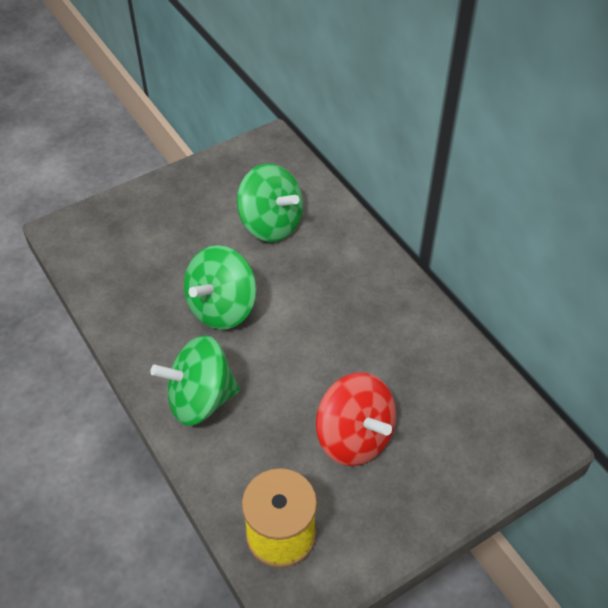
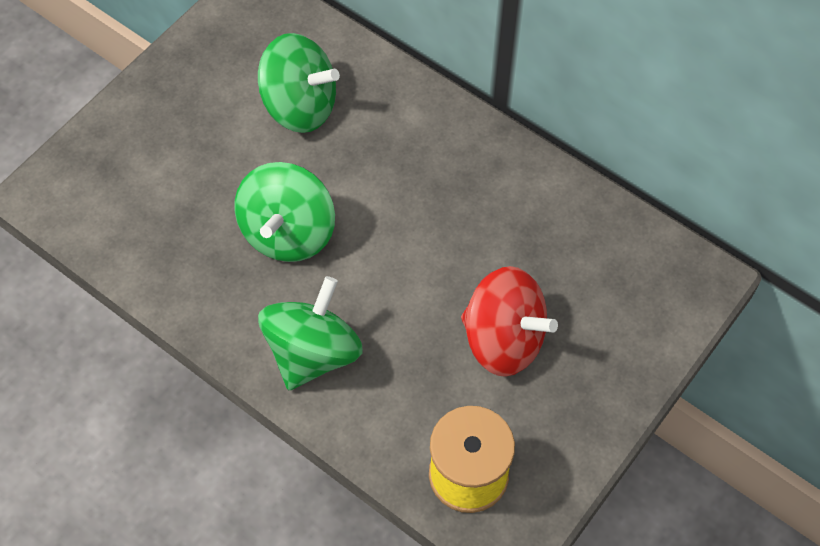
camera: 20 degrees left, 10 degrees up
green spinning top [150,335,240,426] -> green spinning top turned 150 degrees clockwise [258,276,363,390]

